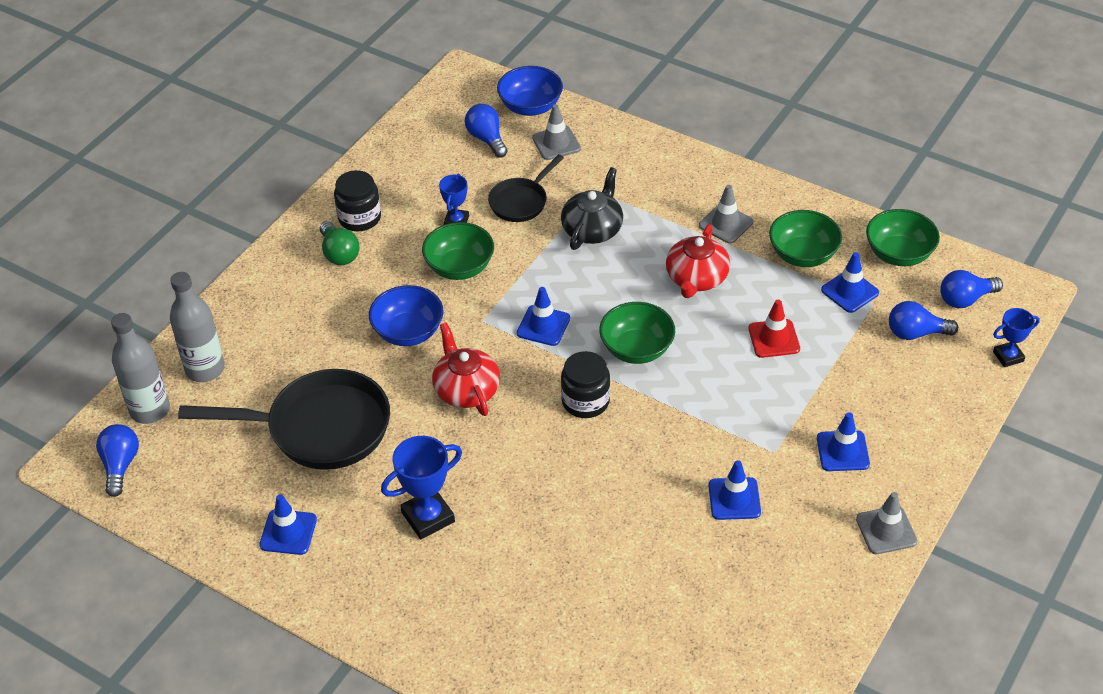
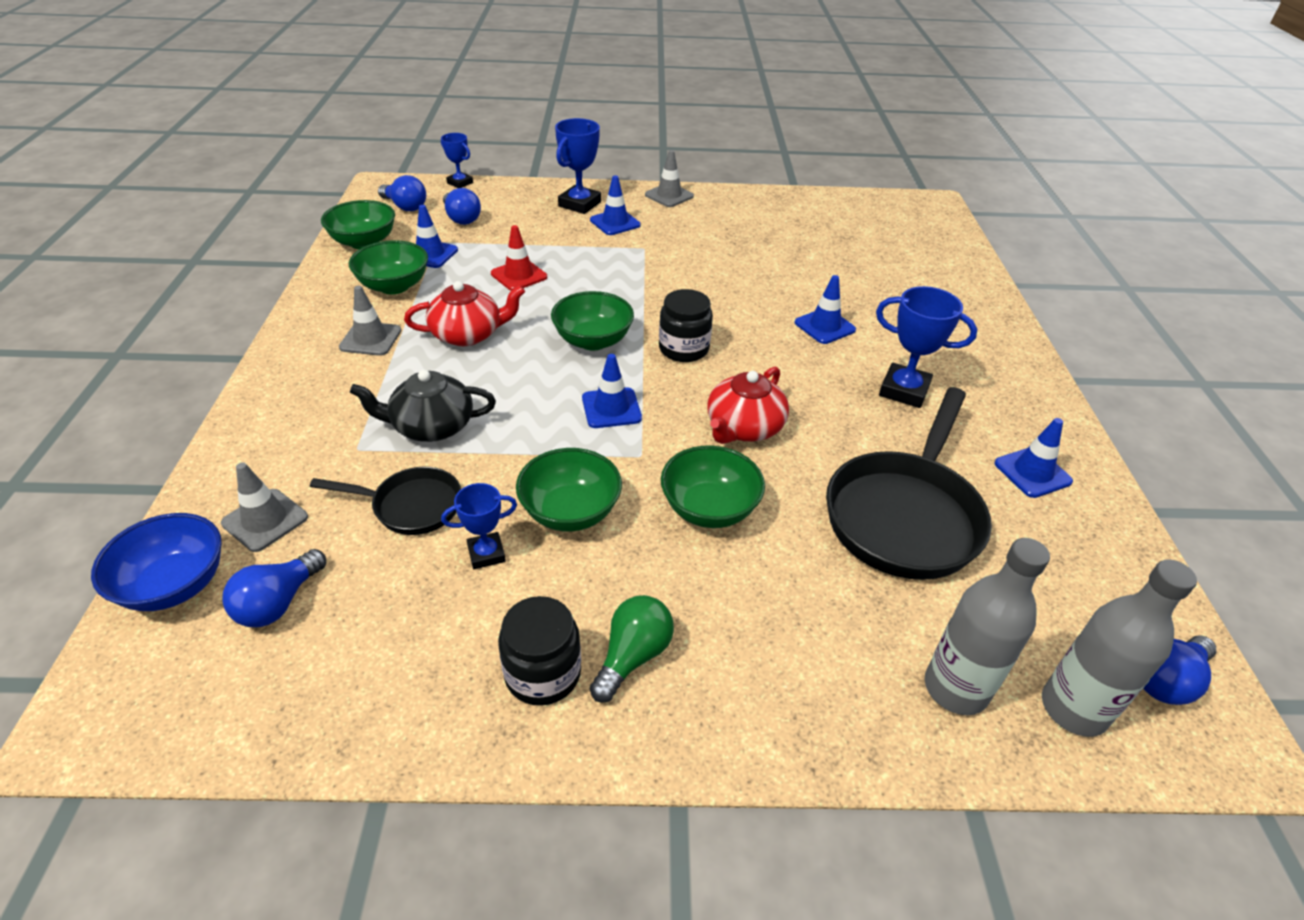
camera: 125 degrees left, 5 degrees down
black pan [178,369,390,470] -> black pan turned 120 degrees counterclockwise [826,387,992,580]
blue bowl [369,285,444,346] -> green bowl [661,446,765,528]
blue traffic cone [709,460,761,520] -> blue traffic cone moved to [795,275,856,344]
none -> blue trophy [555,118,601,214]

